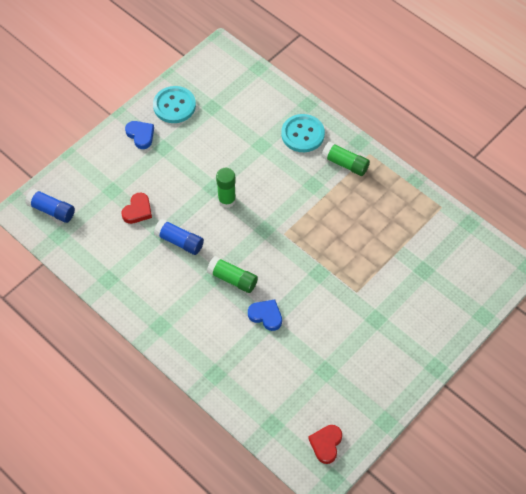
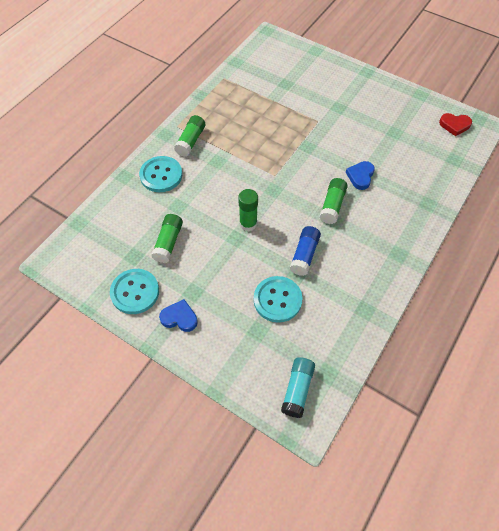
camera: 100 degrees left, 0 degrees up
blue glue stick [25,189,75,223] -> turquoise glue stick [281,357,315,418]
red heart [122,193,152,224] -> turquoise button [254,276,303,323]
blue heart [125,121,154,149] -> blue heart turned 60 degrees clockwise [159,299,198,332]
none -> green glue stick [151,214,183,263]

